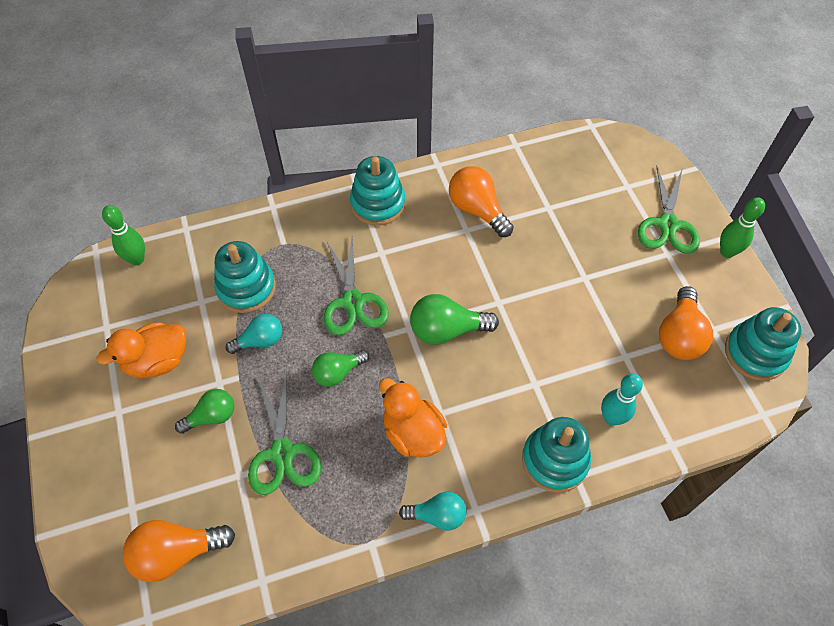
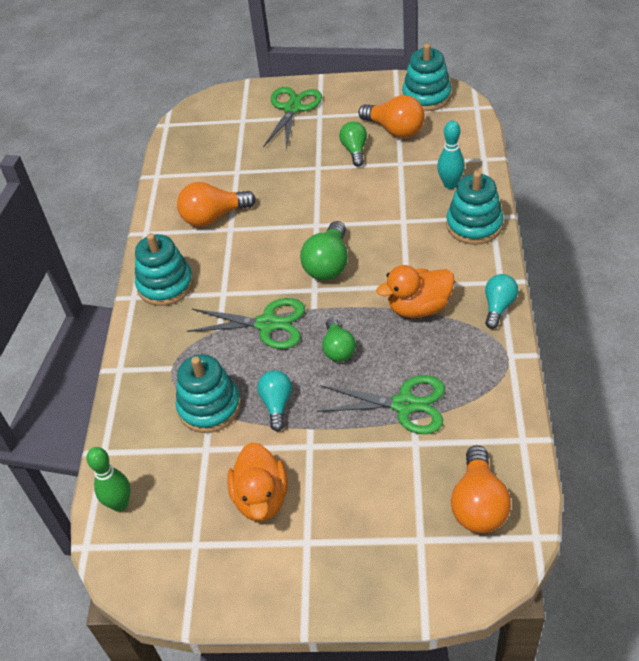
camera: 65 degrees left, 10 degrees down
green light bulb [175,389,234,434] -> green light bulb moved to [339,122,367,167]
green scissors [638,165,700,254] -> green scissors turned 105 degrees counterclockwise [263,87,322,150]
green bowling pin [720,197,765,258] -> none

